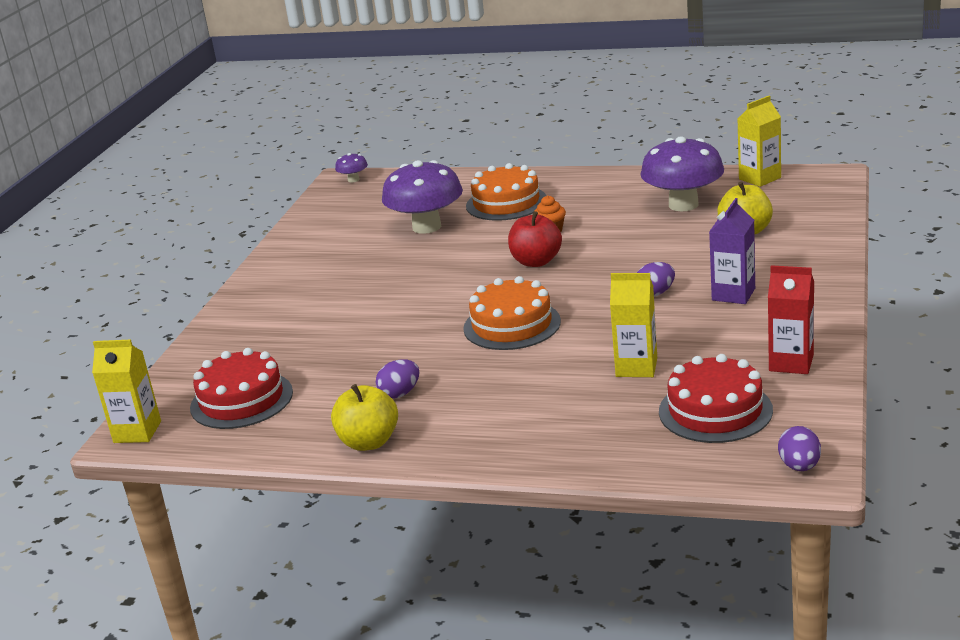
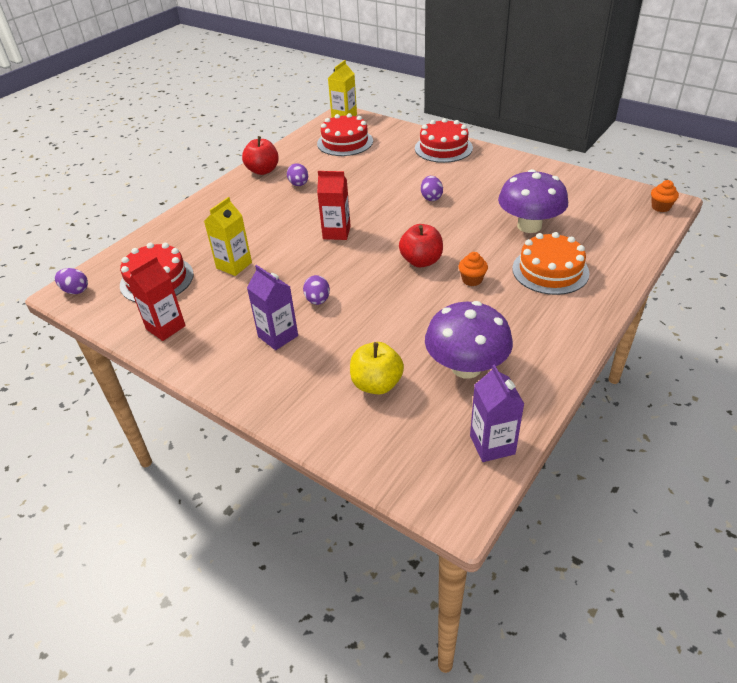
camera: 110 degrees right, 15 degrees up
yellow apple [331,384,398,451] -> red apple [242,136,279,175]
purple mushroom [335,153,368,183] -> orange cupcake [651,180,679,212]
orange cake [463,276,561,350] -> red carton [317,171,351,240]
yellow carton [738,96,781,187] -> purple carton [470,364,524,462]
none -> red cake [415,118,473,163]
none -> purple egg [421,176,443,201]

